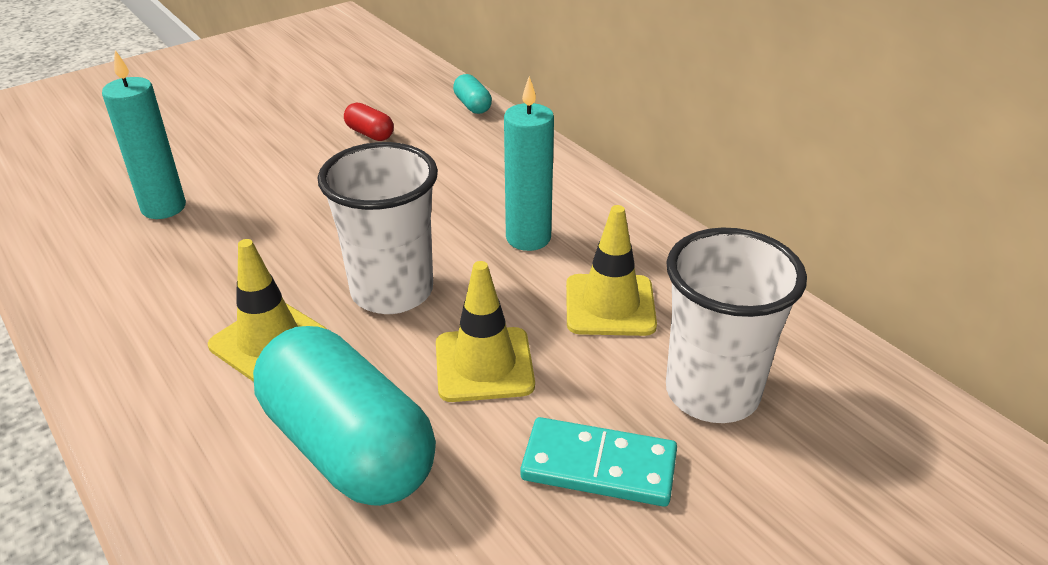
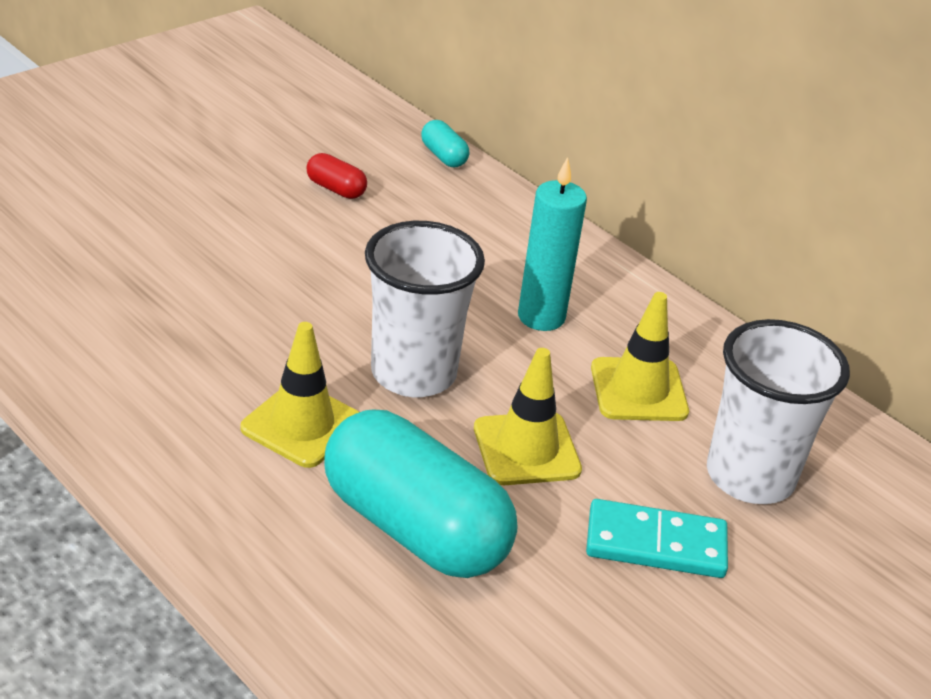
camera: 10 degrees left, 0 degrees up
turquoise candle [102,50,186,219] -> none

